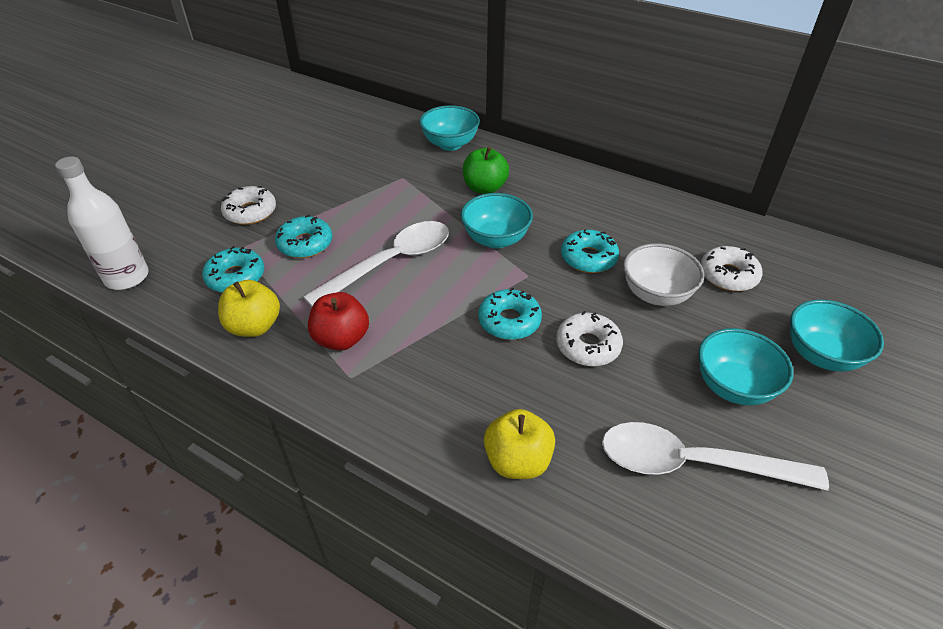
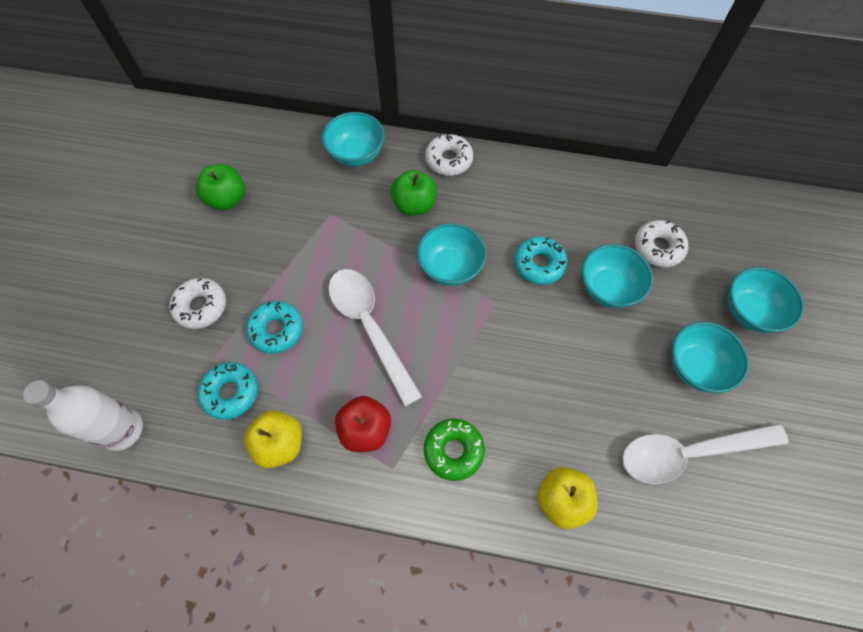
camera: 20 degrees left, 20 degrees up
white spoon [303,221,449,307] -> white spoon turned 60 degrees counterclockwise [328,269,422,407]
turquoise donut [478,287,542,340] -> none
white donut [556,311,623,366] -> white donut moved to [425,134,473,176]
white bowl [623,243,704,306] -> turquoise bowl [582,244,653,308]
none -> green apple [196,164,245,210]
none -> green donut [424,418,485,481]

